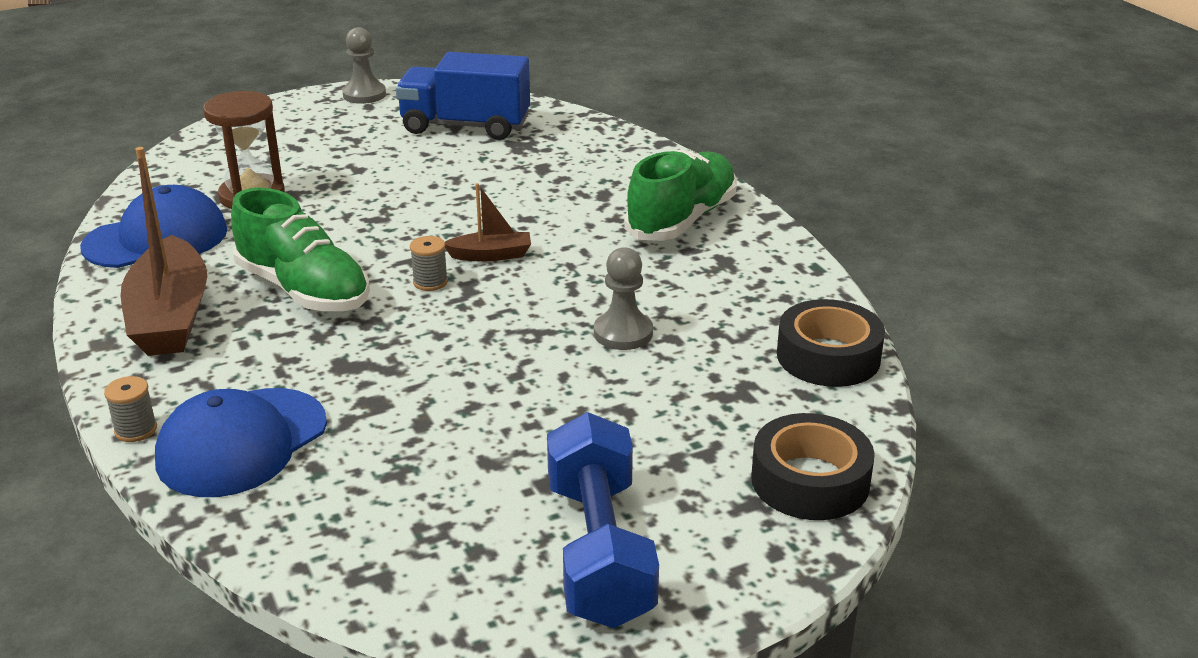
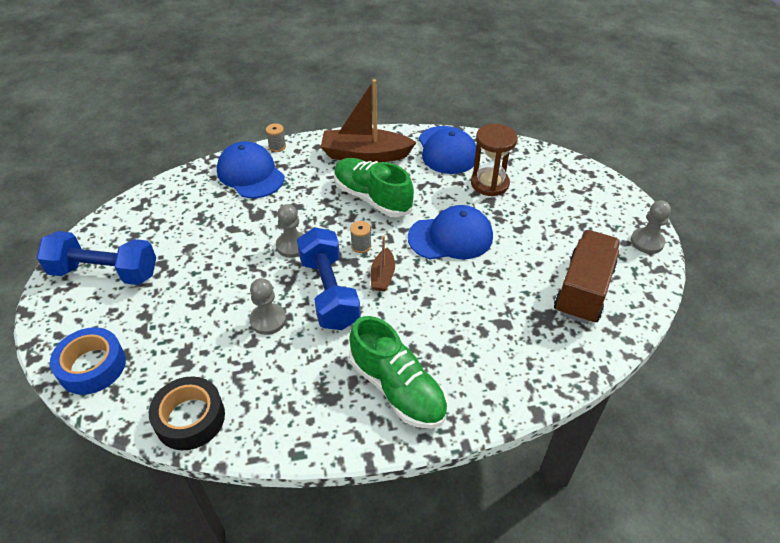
camera: 105 degrees right, 15 degrees up
green shoe [231,188,370,311] -> green shoe turned 75 degrees clockwise [334,158,414,217]
blue truck [396,52,530,140] -> brown truck [554,230,621,324]
black tape [751,413,875,520] -> blue tape [50,327,126,395]
none -> grey pawn [276,204,303,258]
none -> blue dumbbell [297,227,361,330]
none -> blue cap [408,205,493,259]

